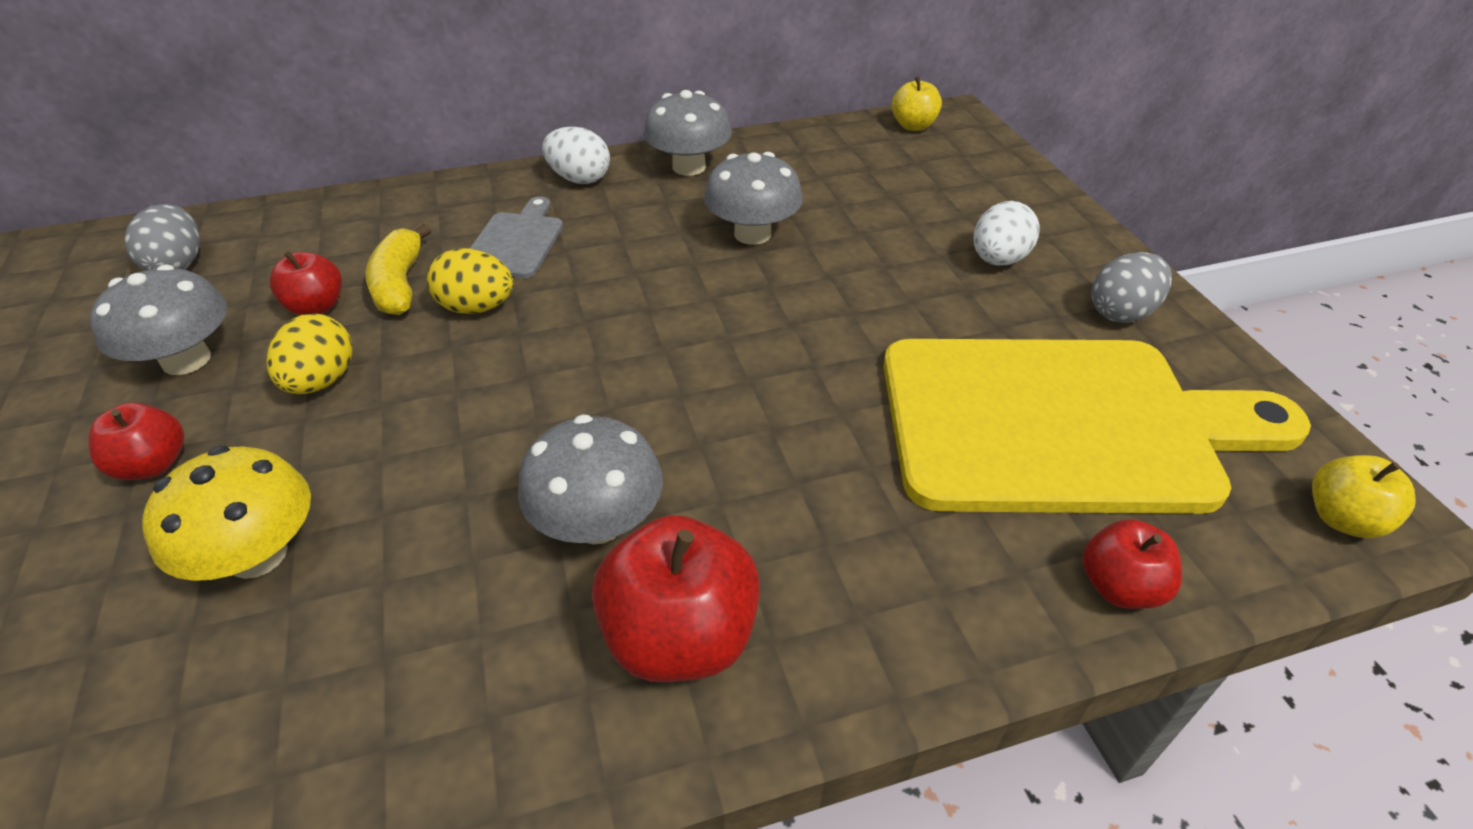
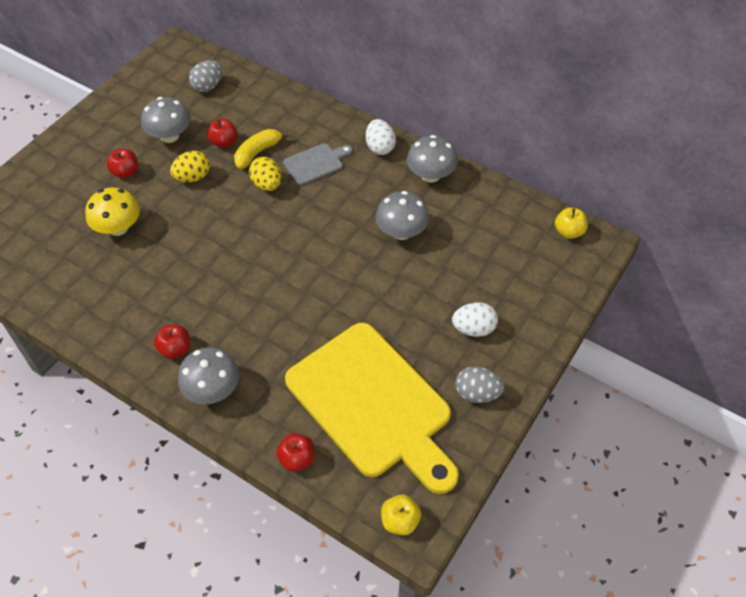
camera: 50 degrees right, 10 degrees up
grey mushroom [518,414,663,544] -> grey mushroom moved to [178,347,239,404]
red apple [592,515,760,682] -> red apple [154,325,190,359], size x0.59

